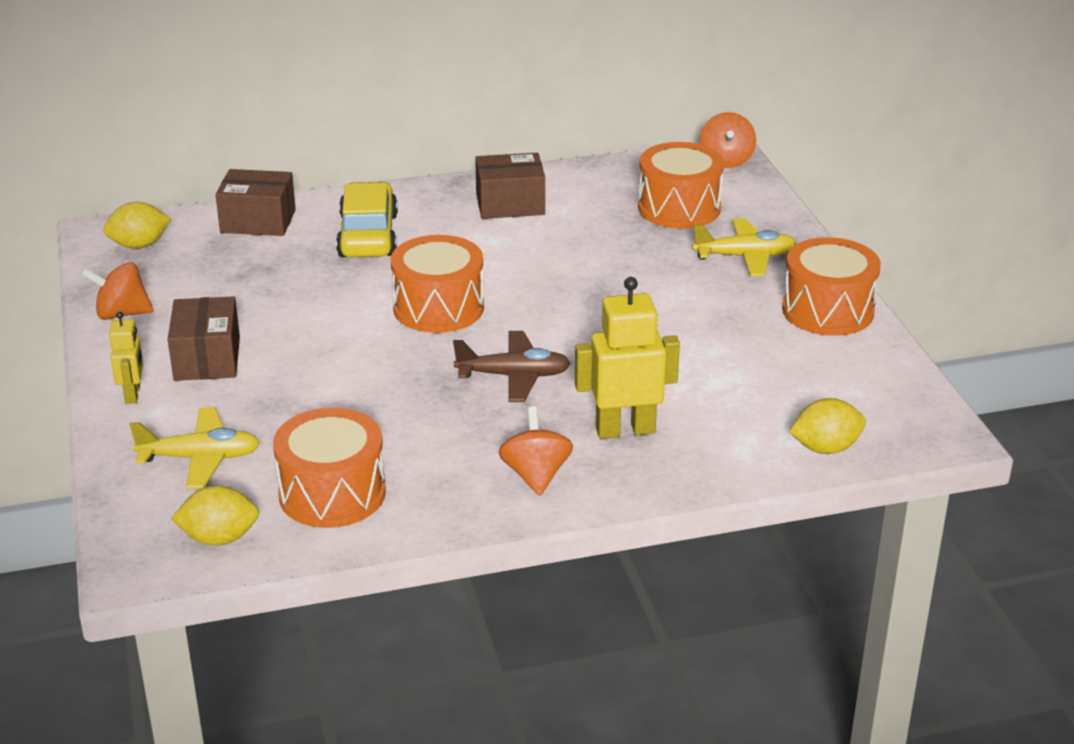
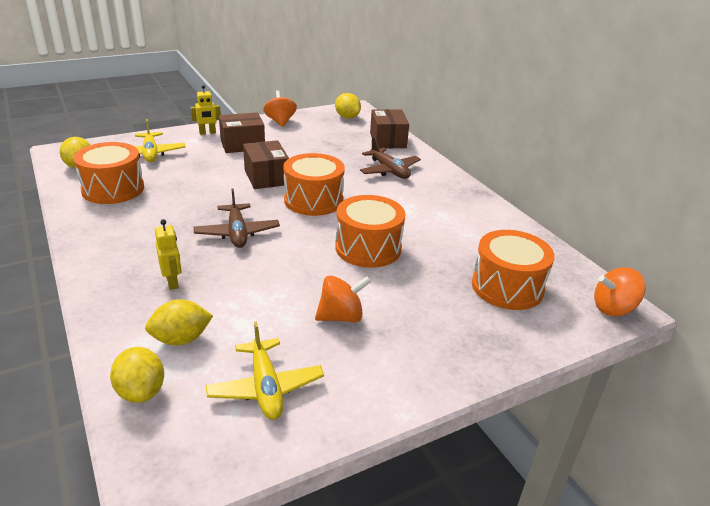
camera: 75 degrees right, 0 degrees up
yellow car [336,182,398,257] -> brown plane [360,137,421,179]
brown box [475,153,545,219] -> brown box moved to [243,140,289,189]
orange spinning top [499,407,573,496] -> orange spinning top moved to [315,275,371,323]
yellow robot [575,277,680,439] -> yellow robot [155,219,182,290], size x0.57
yellow plane [692,218,797,277] -> yellow plane moved to [206,321,324,420]
orange drum [782,237,881,336] -> orange drum moved to [335,195,405,268]
none -> yellow lemon [145,299,213,345]

